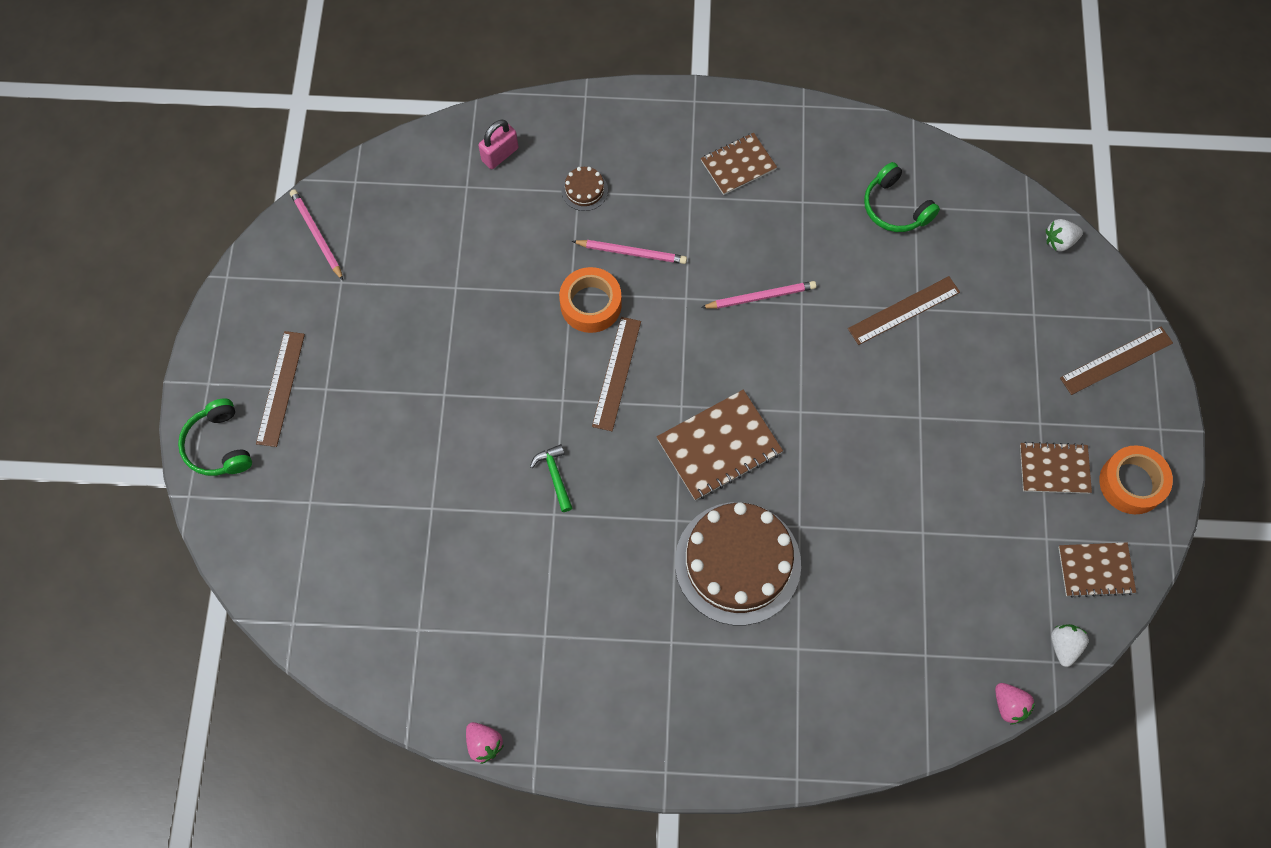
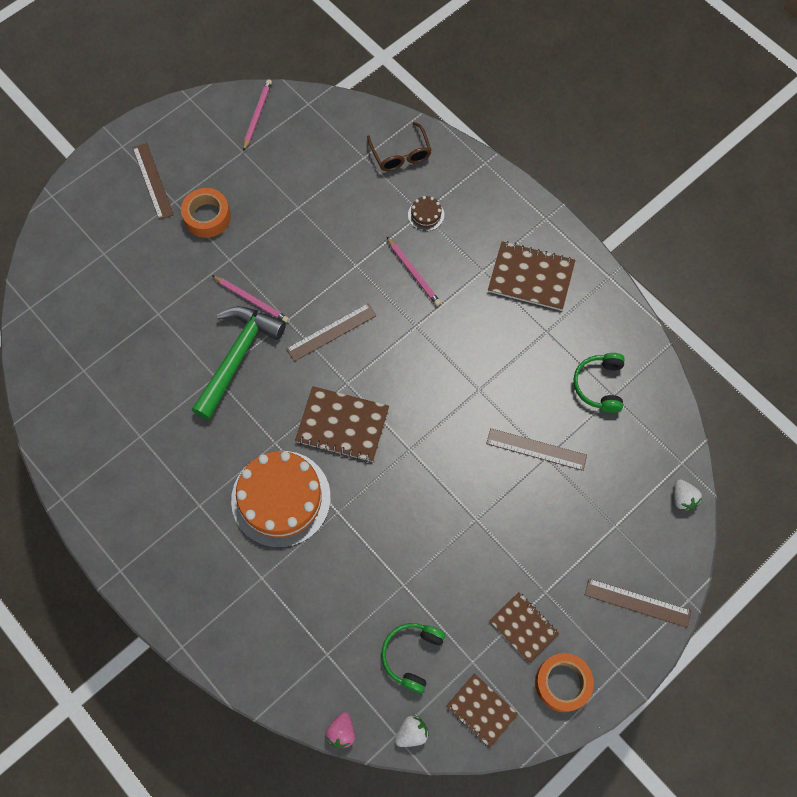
camera: 45 degrees right, 0 degrees up
green headphones [178,398,252,476] -> green headphones moved to [382,623,445,693]
brown ruler [256,331,305,447] -> brown ruler turned 75 degrees counterclockwise [133,143,174,220]
pink strawberry [466,722,504,764] -> none
pink padlock [478,120,518,169] -> brown glasses [367,122,432,171]
green hammer [530,444,572,512] -> green hammer [192,306,286,420], size x2.38
orange tape [559,267,622,333] -> orange tape moved to [181,188,231,238]
brown cake [675,502,801,625] -> orange cake [231,451,331,548]
brown notebook [701,133,777,195] -> brown notebook [488,241,575,311], size x1.52
pink pencil [701,281,816,309] -> pink pencil moved to [212,275,289,323]
white strawberry [1046,219,1083,251] -> white strawberry turned 135 degrees counterclockwise [674,479,702,510]

